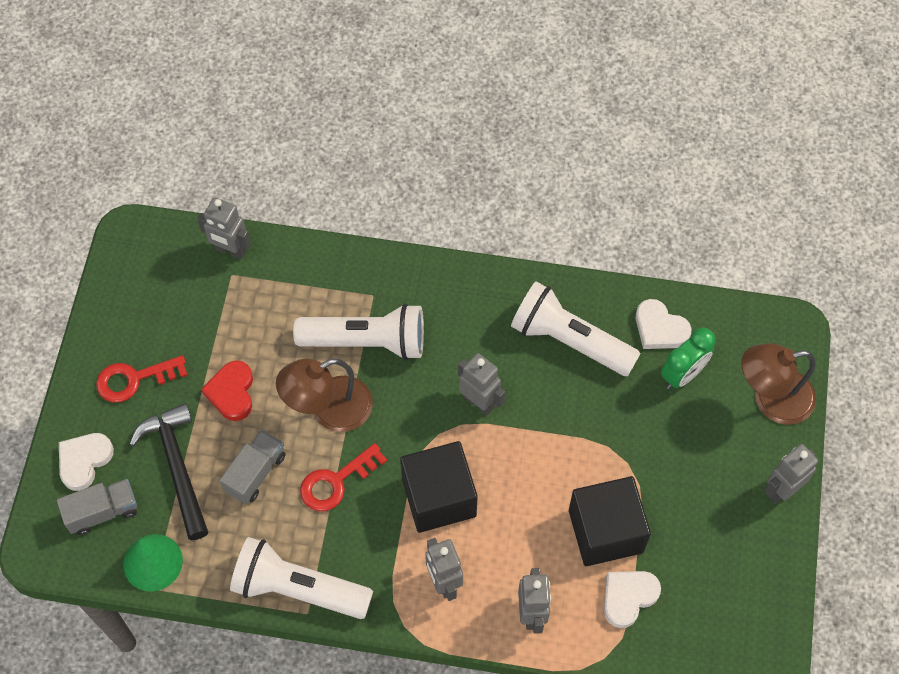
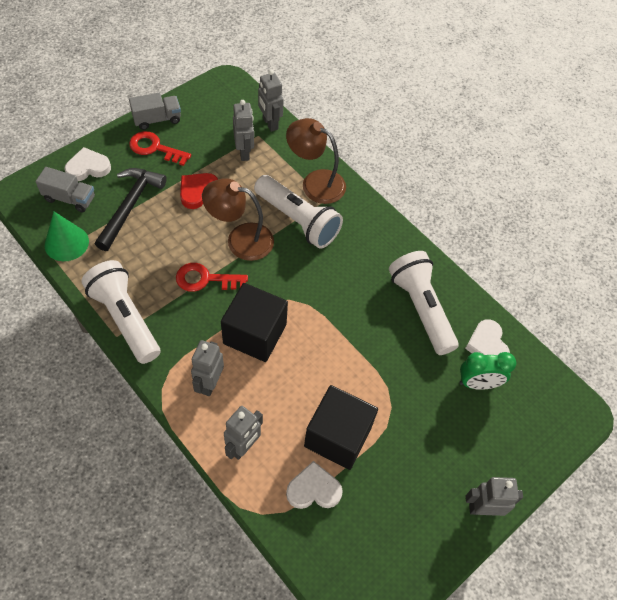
camera: 35 degrees right, 5 degrees down
grey truck [219,430,286,504] -> grey truck moved to [129,93,181,130]
grey robot [458,353,505,415] -> grey robot moved to [233,100,254,161]
brown lamp [741,343,816,425] -> brown lamp moved to [286,118,346,204]

